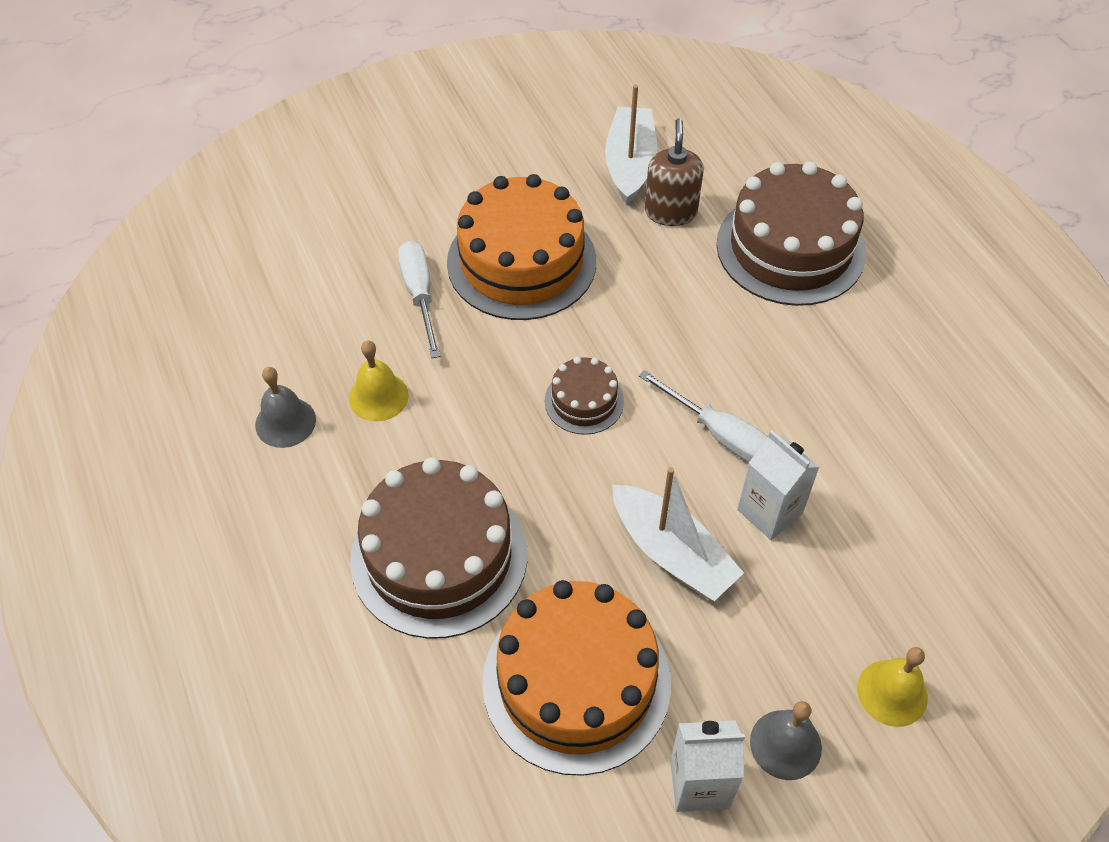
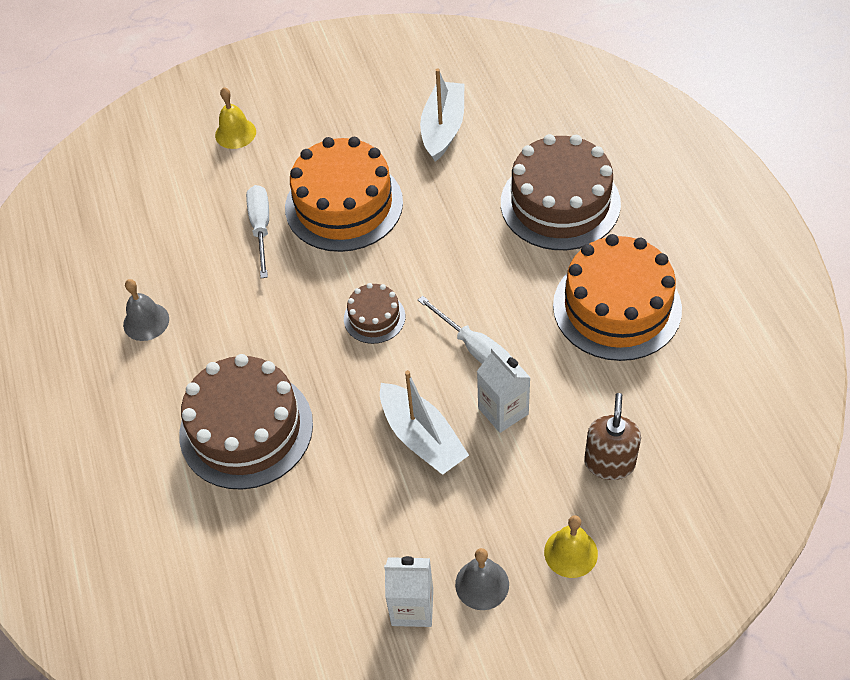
camera: 10 degrees right, 0 degrees up
yellow bell [349,340,409,422] -> yellow bell moved to [215,87,256,149]
orange cake [482,580,671,776] -> orange cake moved to [553,234,682,361]
brown soap dispenser [645,118,704,226] -> brown soap dispenser moved to [584,393,641,480]

